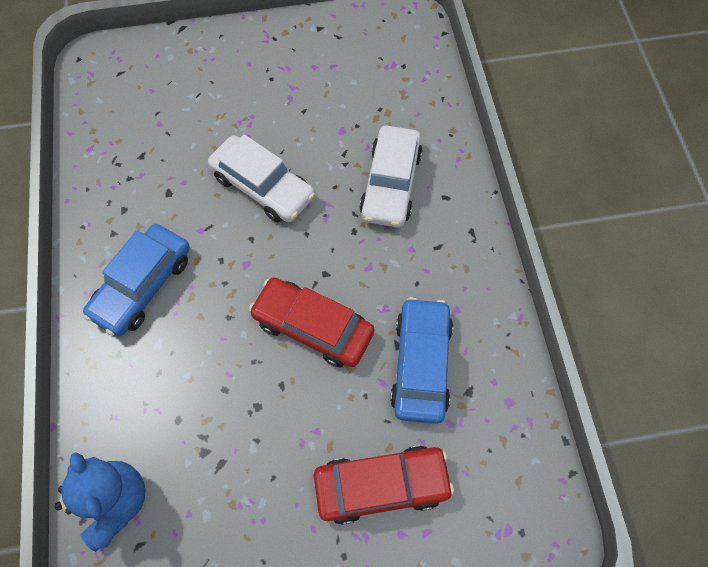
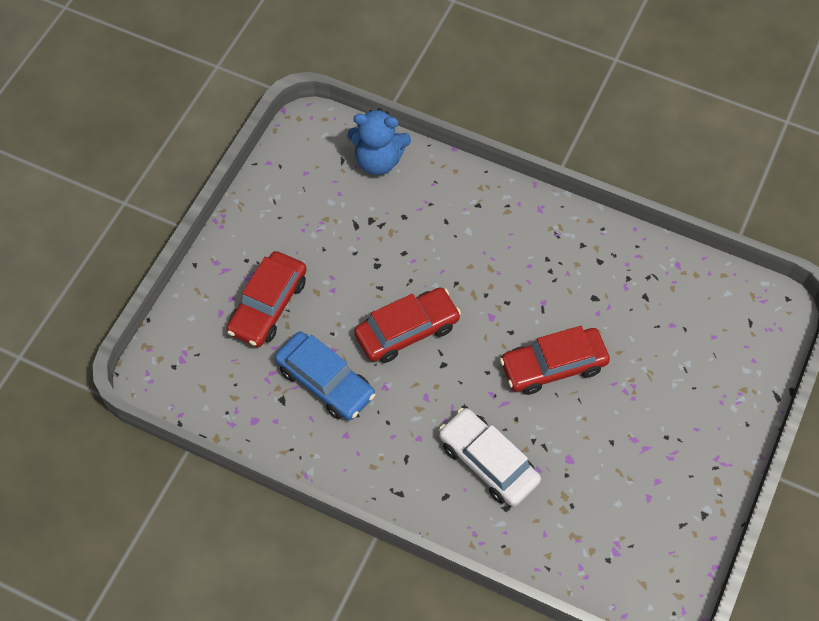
camera: 125 degrees right, 5 degrees down
blue car [83,224,190,336] -> none
white car [208,134,315,222] -> red car [500,326,610,395]

